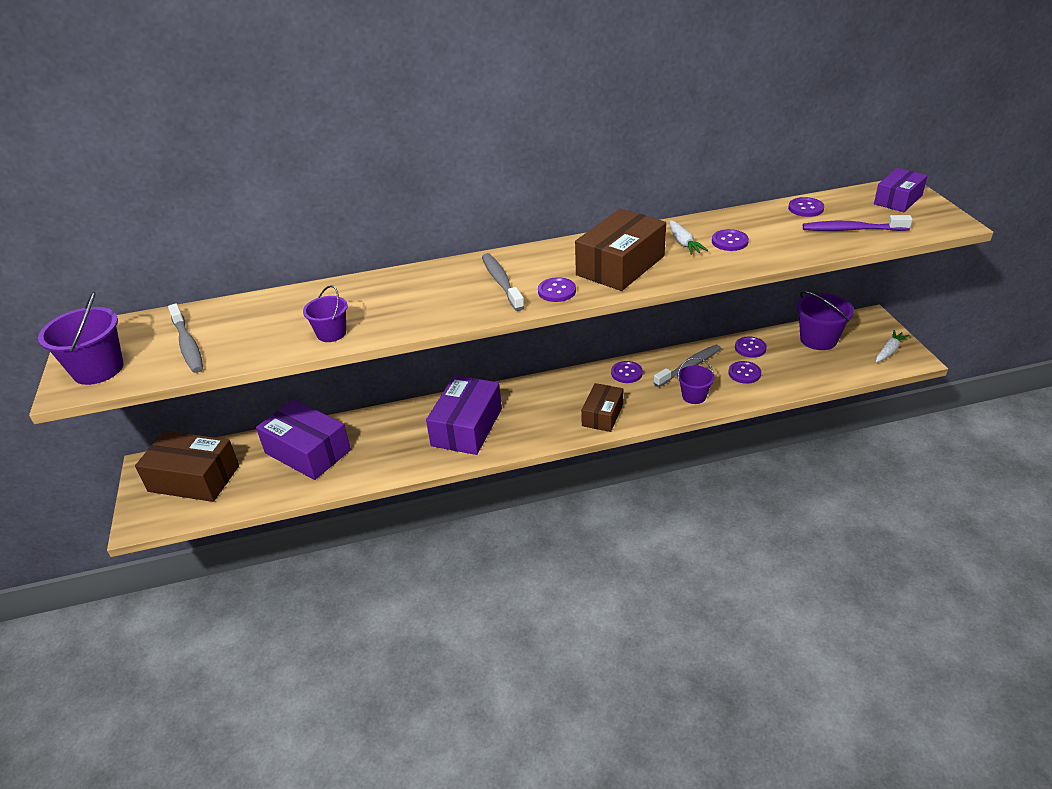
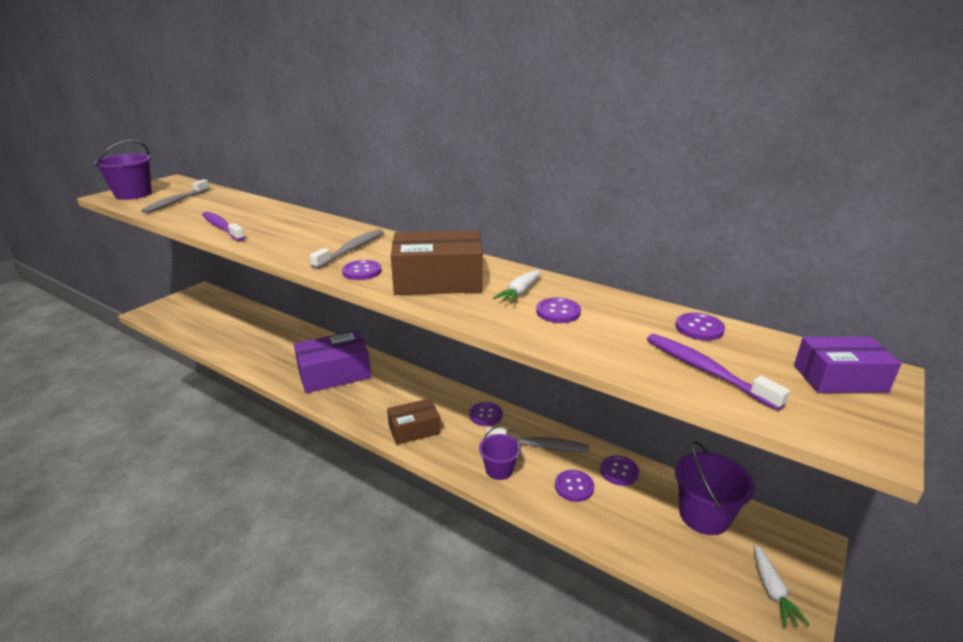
camera: 45 degrees right, 10 degrees down
brown box [135,431,239,502] -> none
purple box [256,399,351,480] -> none
purple bucket [303,285,348,342] -> purple toothbrush [202,212,245,242]
white carrot [876,330,910,362] -> white carrot turned 90 degrees clockwise [754,544,810,627]

